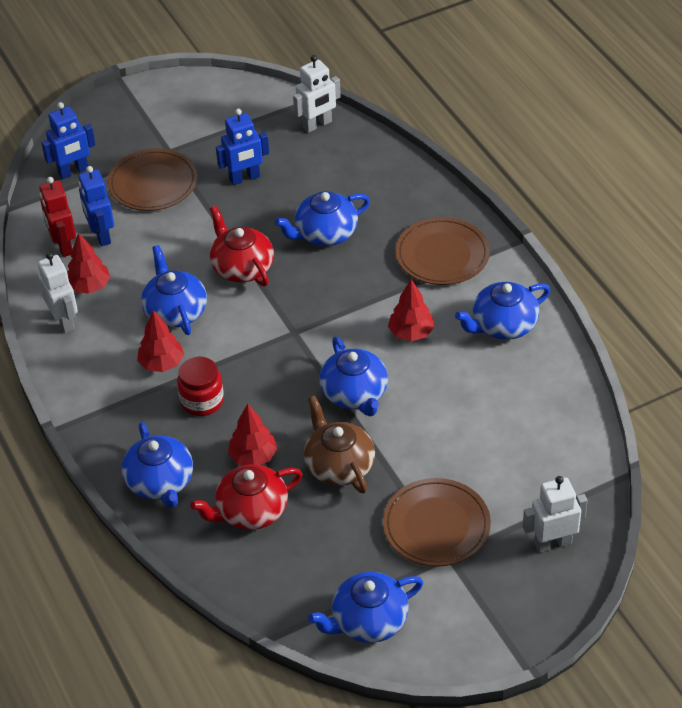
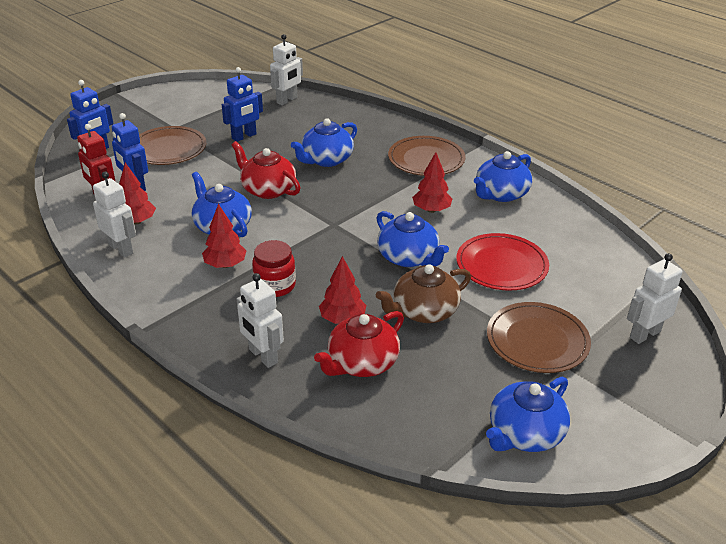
camera: 20 degrees left, 10 degrees down
blue teapot [122,422,193,508] -> white robot [236,273,284,368]
brown teapot [304,396,375,494] -> brown teapot turned 75 degrees counterclockwise [376,264,471,323]
none -> red plate [456,233,549,291]

